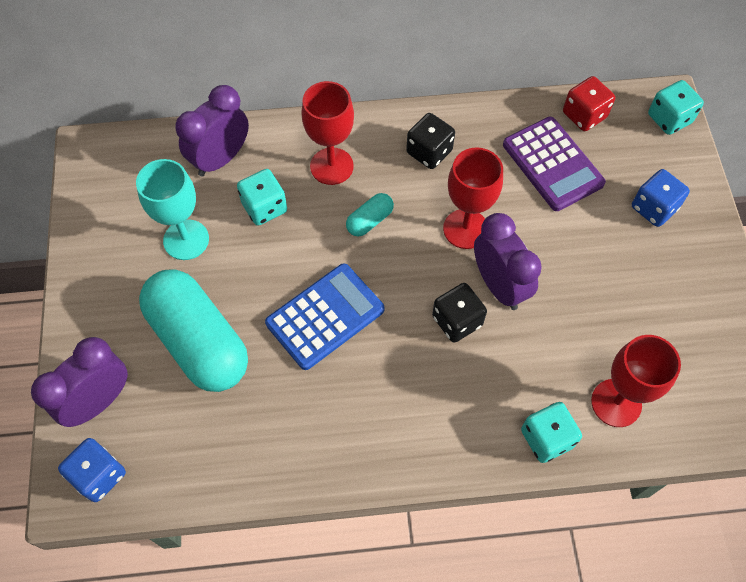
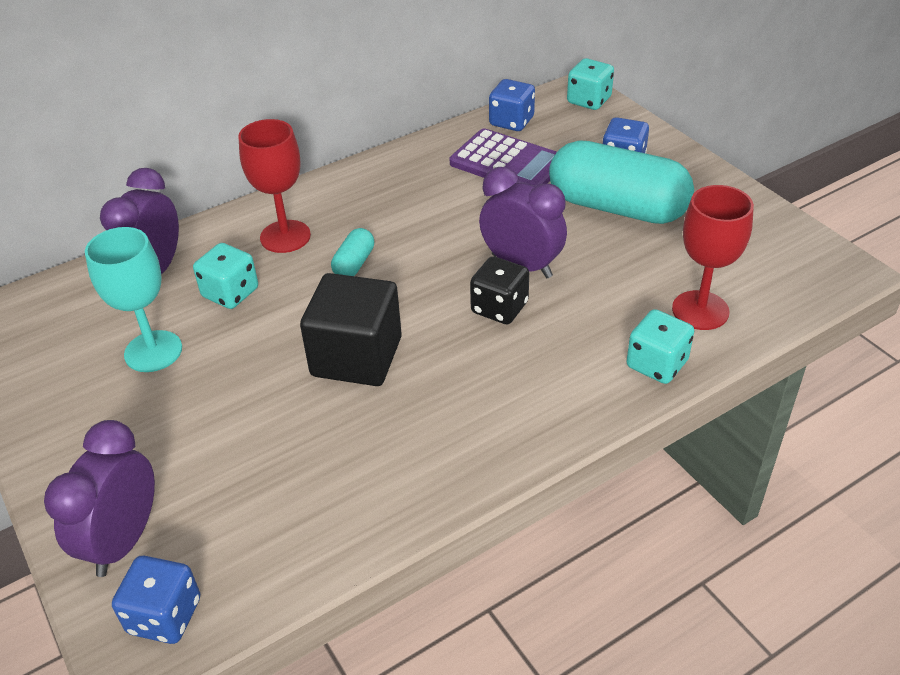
camera: 25 degrees left, 20 degrees down
turquoise capsule [139,270,248,392] -> turquoise capsule moved to [549,140,694,224]
blue calculator [265,264,384,370] -> black cube [300,273,402,386]
black dice [406,113,455,169] -> none
red goblet [443,148,503,249] -> none
red dice [563,76,615,131] -> blue dice [489,79,535,131]

